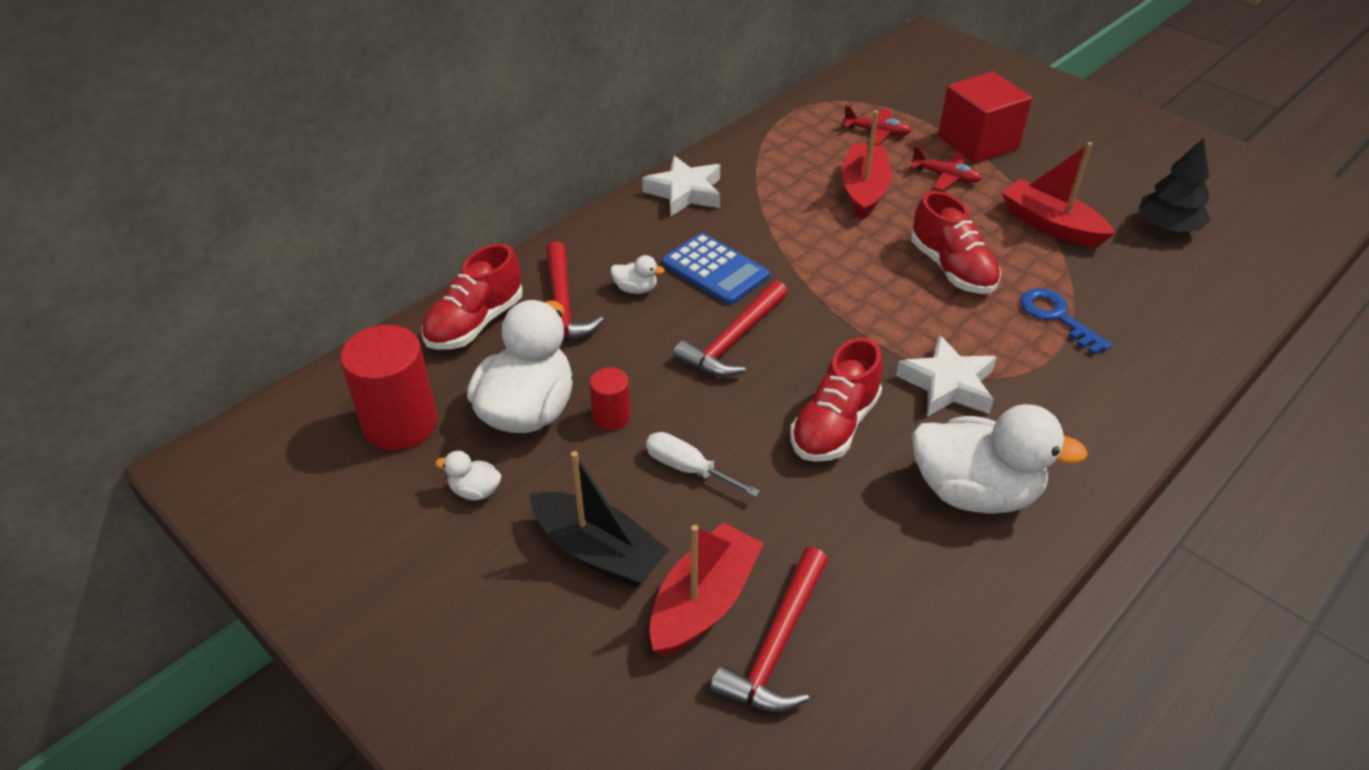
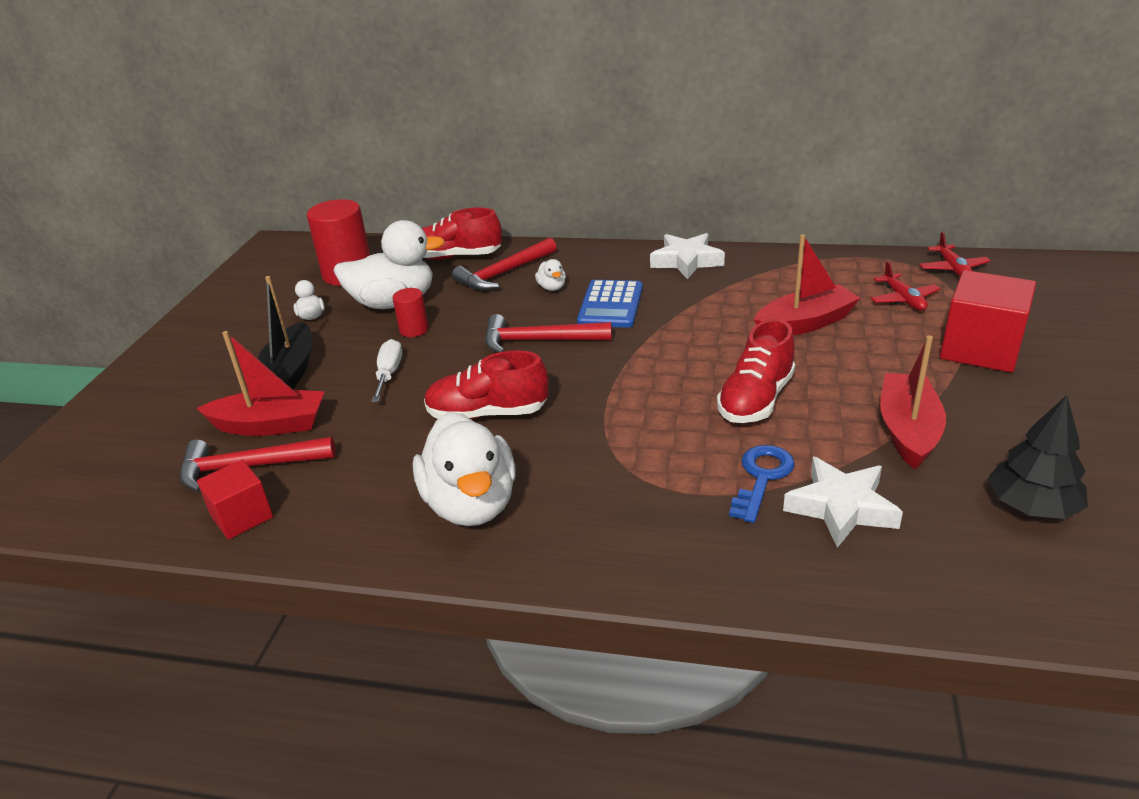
camera: 60 degrees right, 10 degrees down
white star [896,335,997,417] -> white star moved to [783,457,903,548]
red plane [910,146,982,191] -> red plane moved to [919,232,991,276]
none -> red cube [197,460,273,539]

